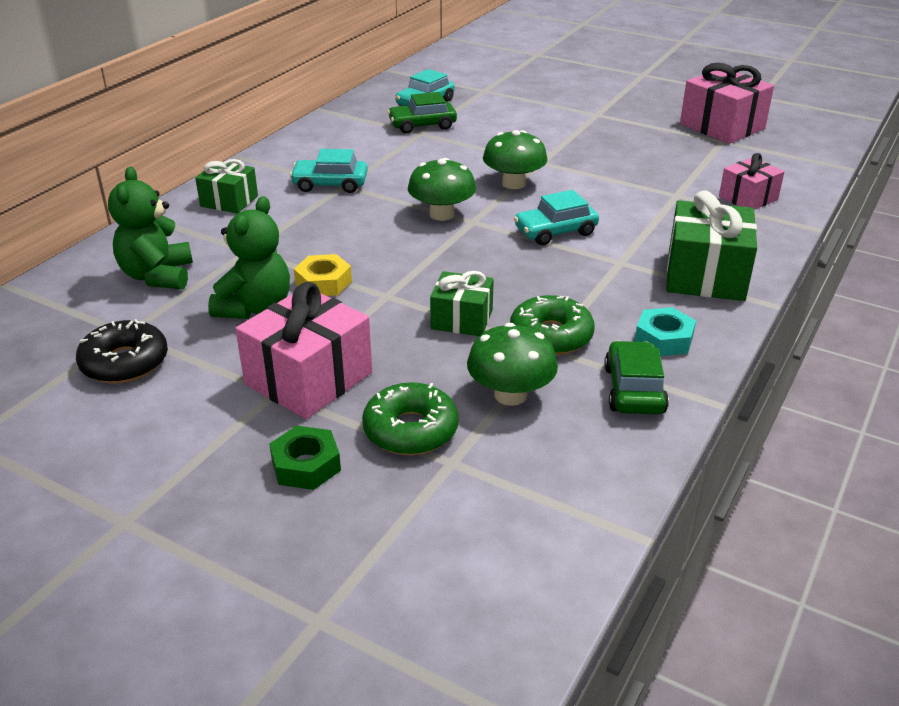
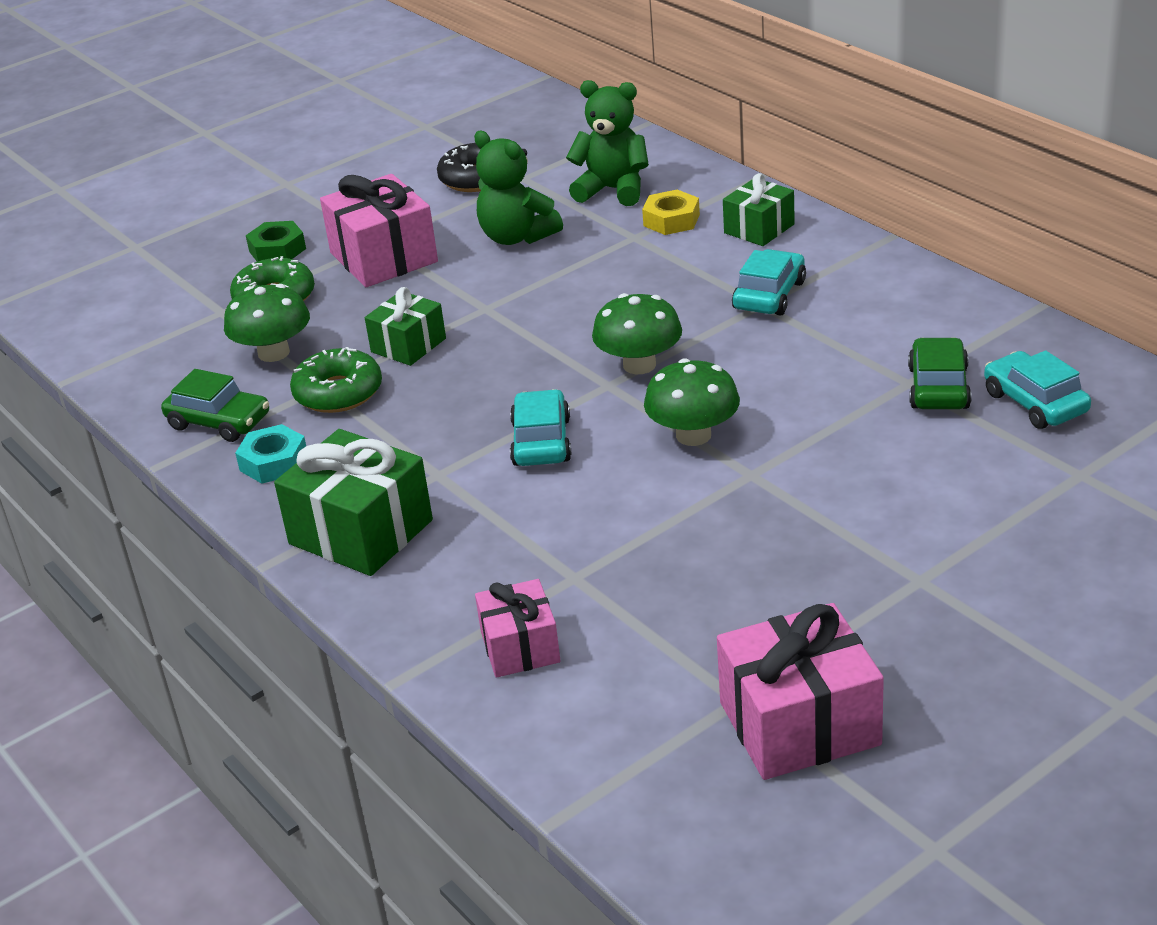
camera: 115 degrees right, 0 degrees up
yellow nut [294,254,352,296] -> yellow nut moved to [642,190,700,235]

